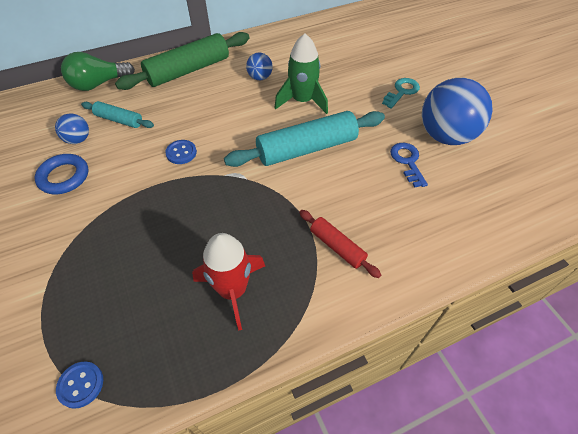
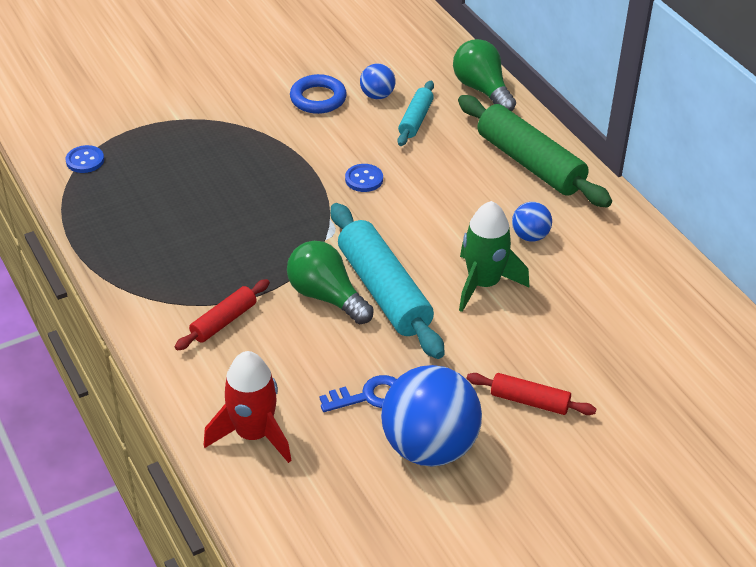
camera: 85 degrees right, 10 degrees down
red rocket [192,233,265,331] -> red rocket moved to [204,351,292,463]
turquoise key [382,78,420,109] -> red rolling pin [467,373,596,415]
none -> green light bulb [287,241,374,324]

